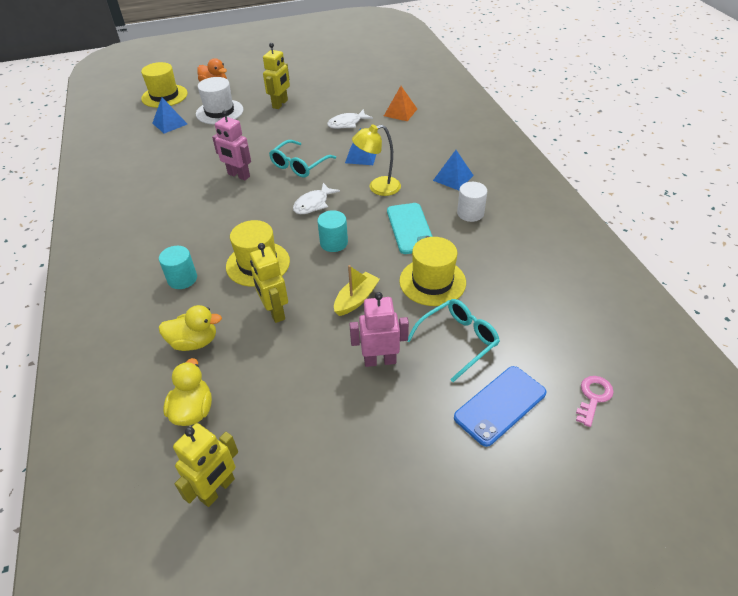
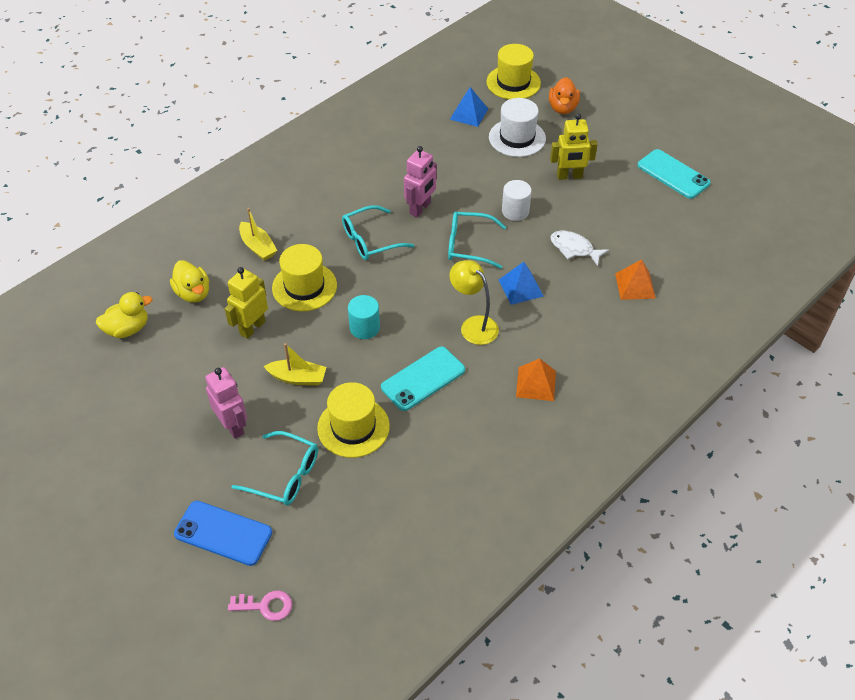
camera: 60 degrees right, 5 degrees up
turquoise cylinder [159,246,197,289] -> yellow boat [239,208,277,261]
yellow robot [173,423,238,507] -> none
pink robot [212,110,251,180] -> pink robot turned 150 degrees counterclockwise [404,146,437,217]
white fish [293,183,340,214] -> none
blue pyramid [433,150,474,190] -> orange pyramid [516,358,556,401]
white cylinder [457,182,487,222] -> white cylinder moved to [502,180,532,221]
none -> turquoise glasses [342,205,414,260]
none -> turquoise phone [637,149,711,199]

